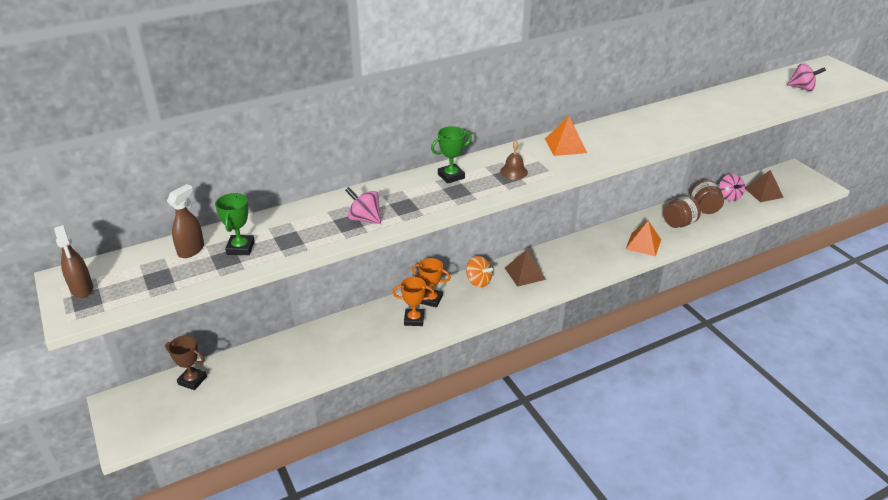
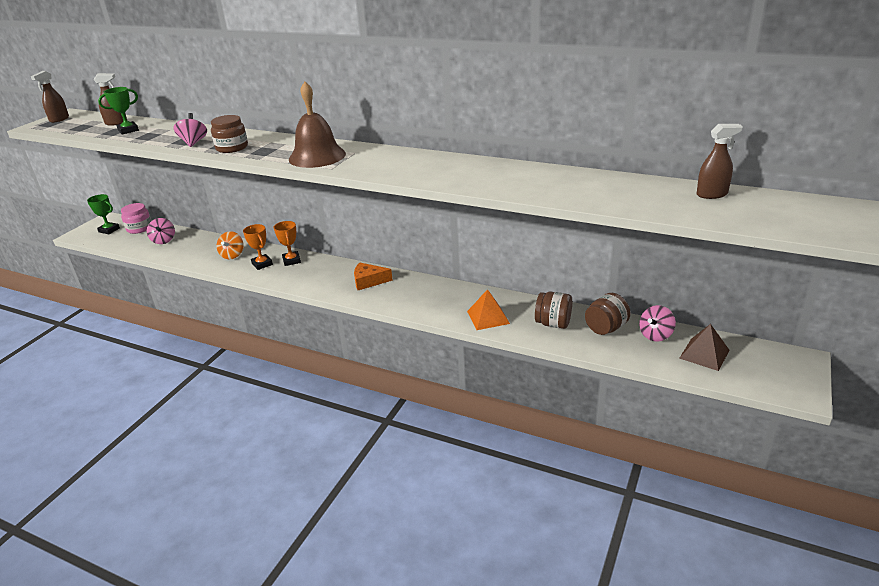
camera: 55 degrees right, 5 degrees down
brown trophy [165,335,207,390] -> pink jar [121,203,151,234]
green trophy [431,126,472,184] -> green trophy moved to [87,194,120,234]
orange spinning top [466,256,493,287] -> orange spinning top moved to [216,231,244,259]
brown bell [500,141,528,180] -> brown bell [289,82,346,168], size x2.15
brown pyramid [505,250,546,287] -> orange cheese [354,263,393,290]
orange pyramid [545,116,587,156] -> none
pink spinning top [787,63,826,91] -> pink spinning top moved to [147,218,175,244]
none -> brown jar [211,115,248,153]
none -> brown spray bottle [697,124,743,199]

